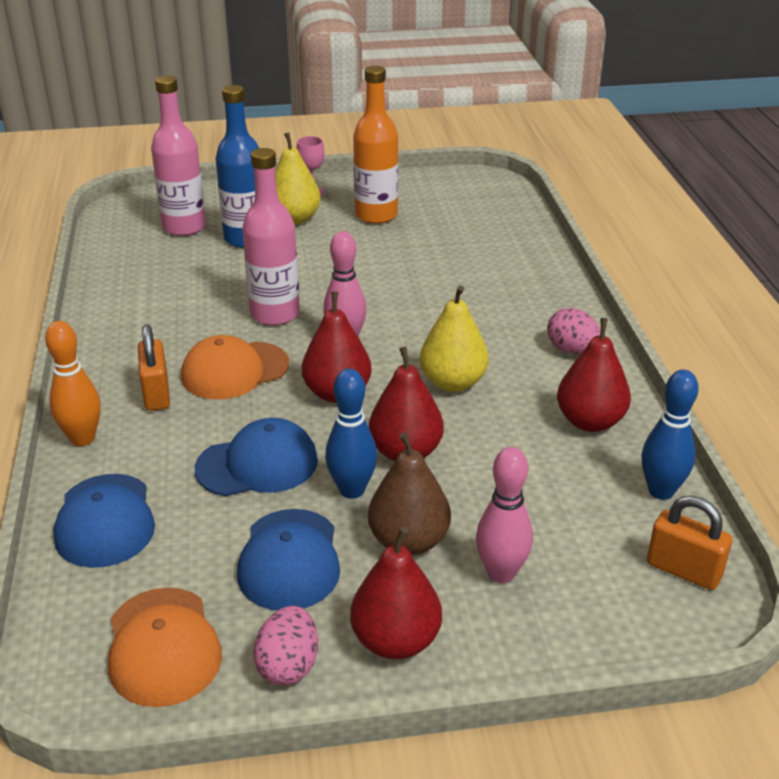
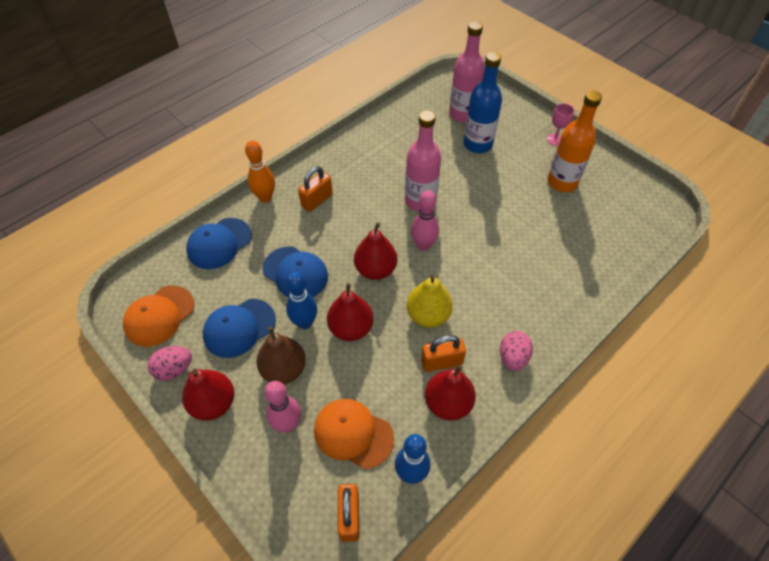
camera: 55 degrees right, 20 degrees up
orange cap [181,335,289,399] -> orange cap moved to [314,399,394,469]
yellow pear [275,132,321,225] -> none
none -> orange padlock [421,335,466,372]

